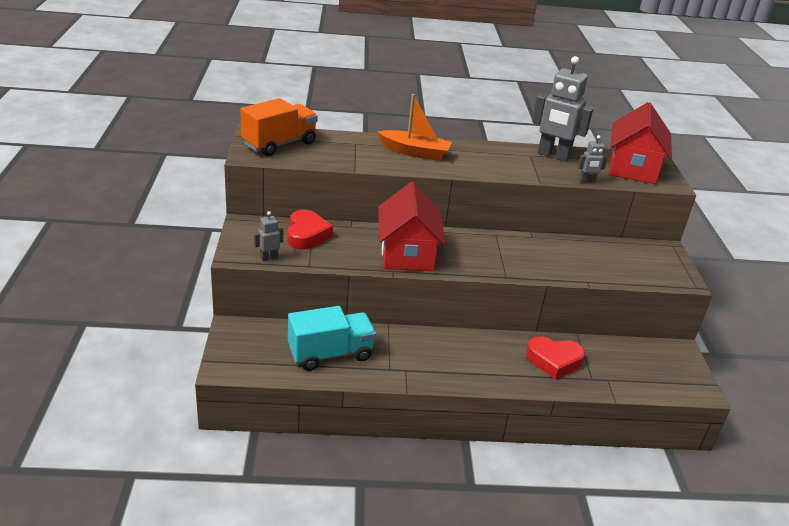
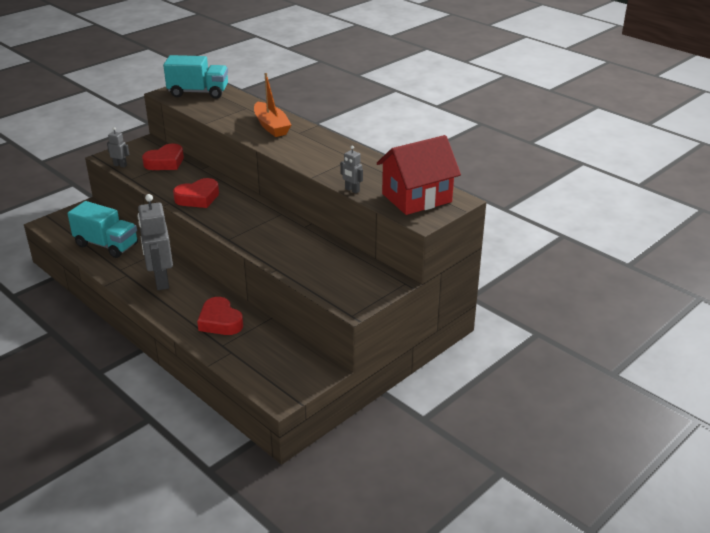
camera: 50 degrees right, 0 degrees up
orange truck [240,98,318,156] -> turquoise truck [163,55,228,98]
red house [378,182,446,271] -> red heart [173,178,219,208]
grey robot [532,56,593,162] -> grey robot moved to [138,194,173,290]

